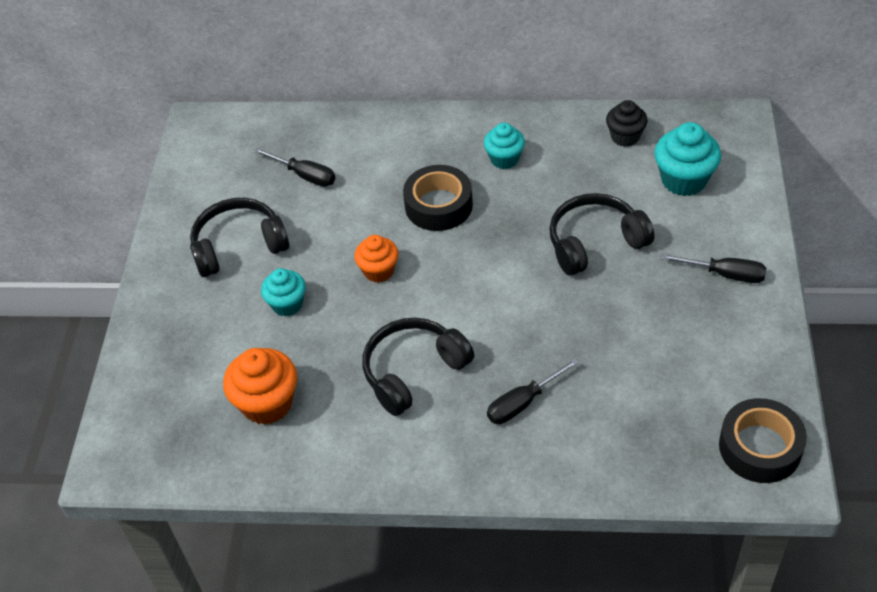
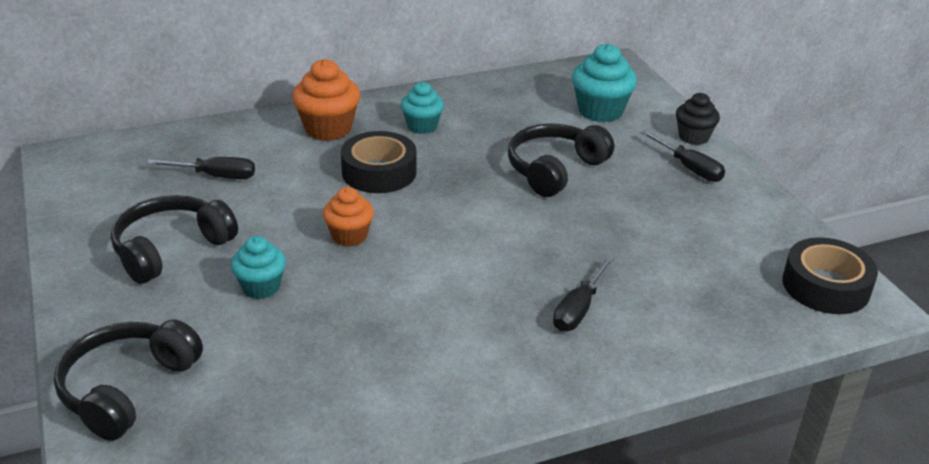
camera: 30 degrees left, 15 degrees down
orange cupcake [223,348,297,425] -> orange cupcake moved to [292,59,360,141]
black headphones [362,318,474,416] -> black headphones moved to [54,320,203,441]
black cupcake [606,100,648,147] -> black cupcake moved to [676,93,720,145]
black screwdriver [660,254,766,283] -> black screwdriver turned 60 degrees clockwise [641,130,725,182]

